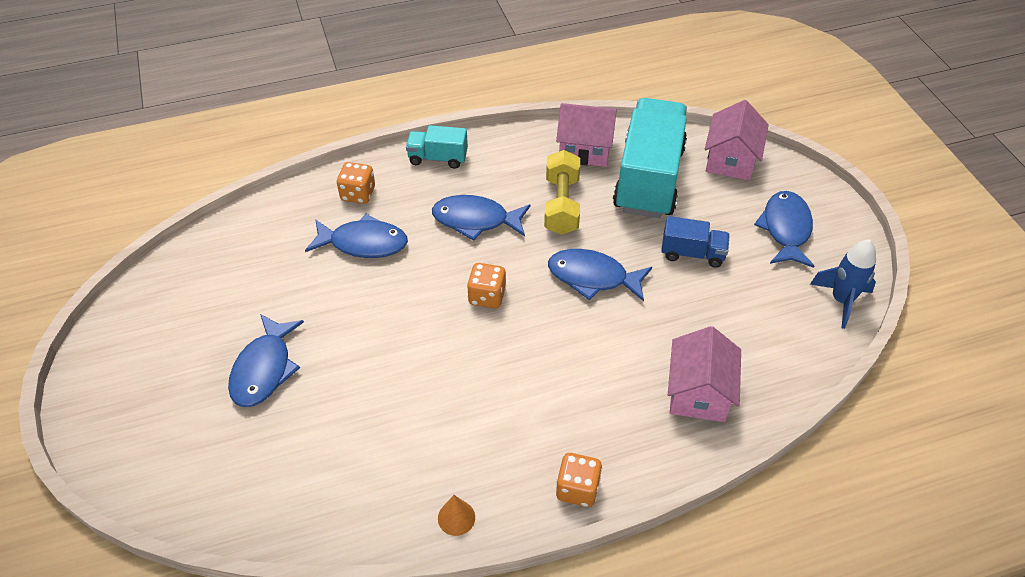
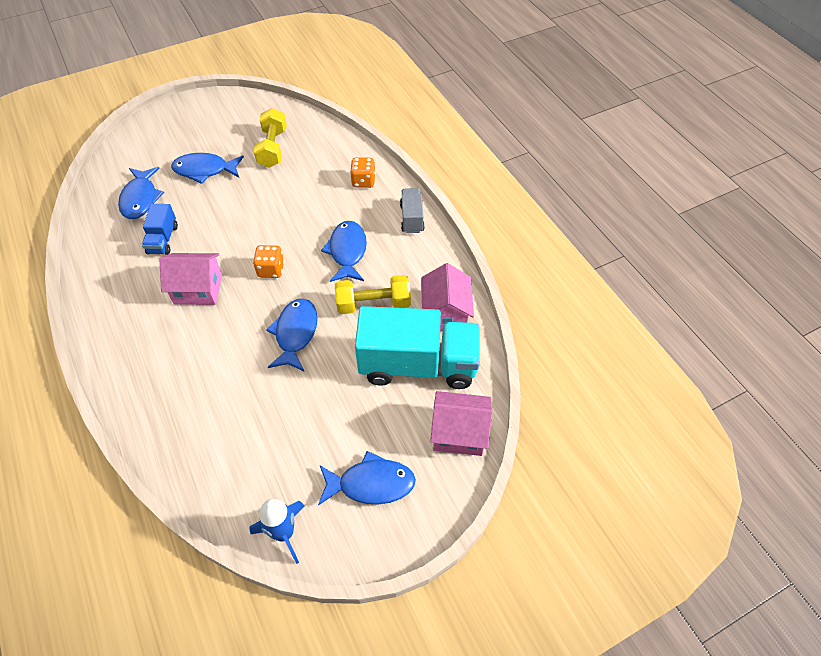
camera: 80 degrees right, 5 degrees up
blue fish [305,214,408,258] -> blue fish moved to [118,167,164,219]
turquoise truck [406,125,468,169] -> grey truck [400,188,425,233]
orange cone [438,495,475,536] -> none
orange dice [556,453,602,507] -> none
blue truck [661,216,730,268] -> blue truck moved to [142,204,178,255]
pink house [668,326,741,422] -> pink house moved to [159,253,222,305]
none -> yellow dumbbell [254,108,287,168]

